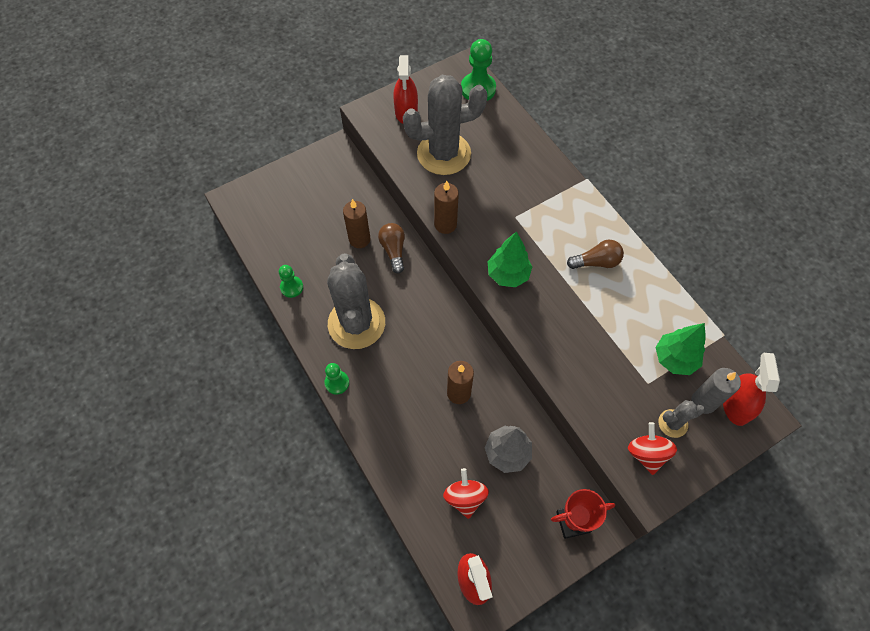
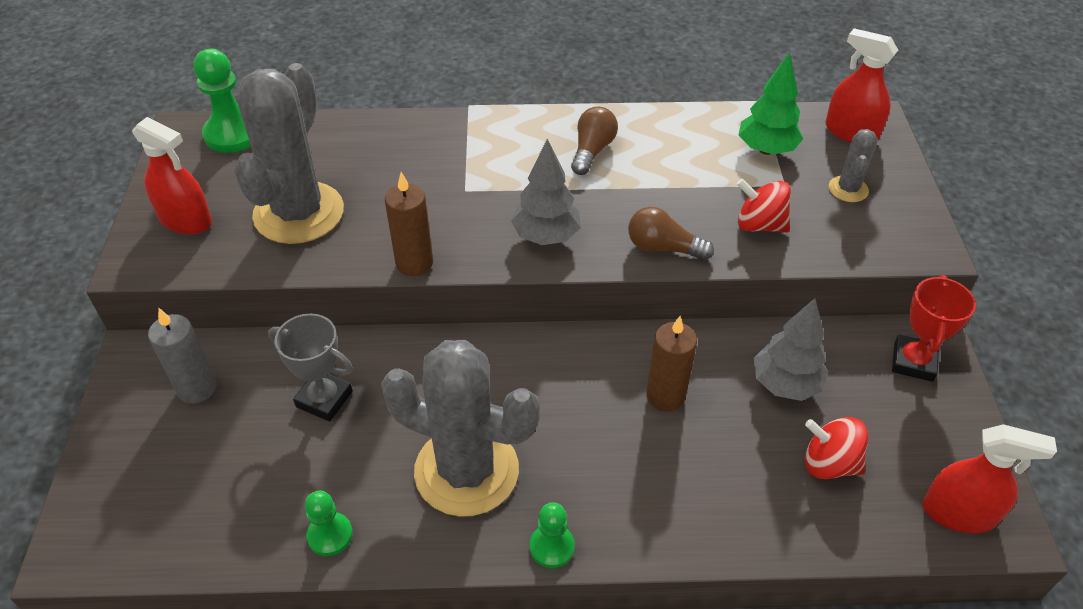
camera: 60 degrees left, 15 degrees down
brown candle [343,199,370,248] -> grey trophy [268,313,353,421]
brown light bulb [378,223,405,274] -> brown light bulb moved to [628,207,714,260]
green tree [488,231,532,287] -> grey tree [511,139,581,245]
red spinning top [628,422,677,475] -> red spinning top moved to [737,179,791,232]
grey candle [691,368,741,414] -> grey candle moved to [148,308,217,404]

